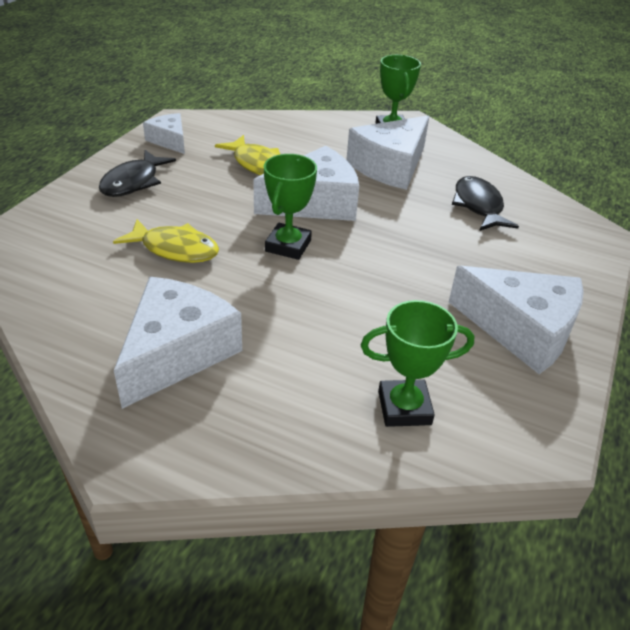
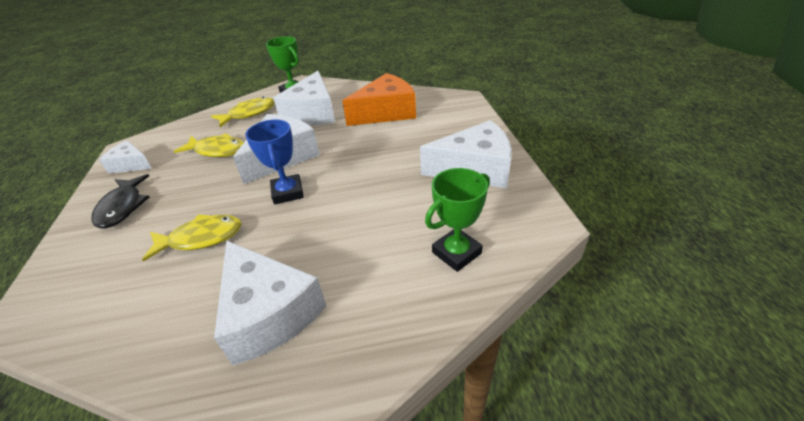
camera: 30 degrees left, 0 degrees up
white cheese [114,277,242,409] -> white cheese turned 150 degrees clockwise [214,241,326,365]
green trophy [264,154,317,260] -> blue trophy [245,119,304,205]
black fish [452,176,519,231] -> orange cheese [342,73,416,126]
none -> yellow fish [211,97,275,127]

